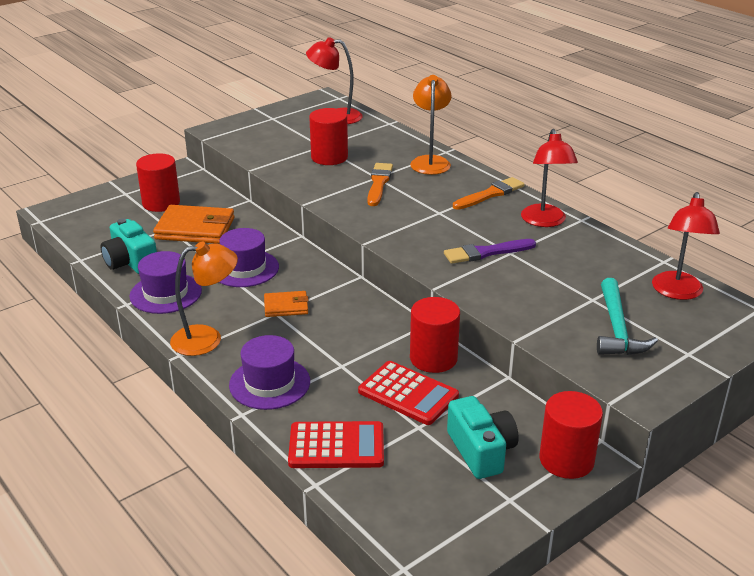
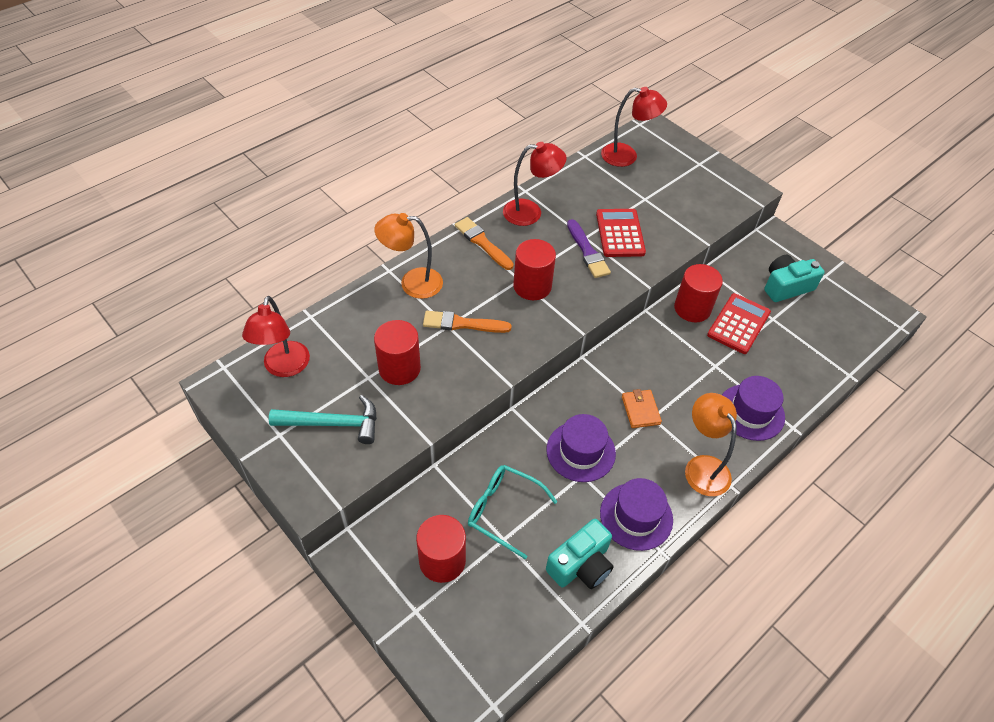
camera: 95 degrees left, 20 degrees up
orange wallet [153,205,234,244] -> turquoise glasses [468,465,557,559]
red calculator [288,421,384,468] -> red calculator moved to [596,209,646,257]
red cylinder [539,391,603,479] -> red cylinder moved to [513,239,556,300]
turquoise hammer [597,278,658,355] -> turquoise hammer moved to [269,395,377,444]

